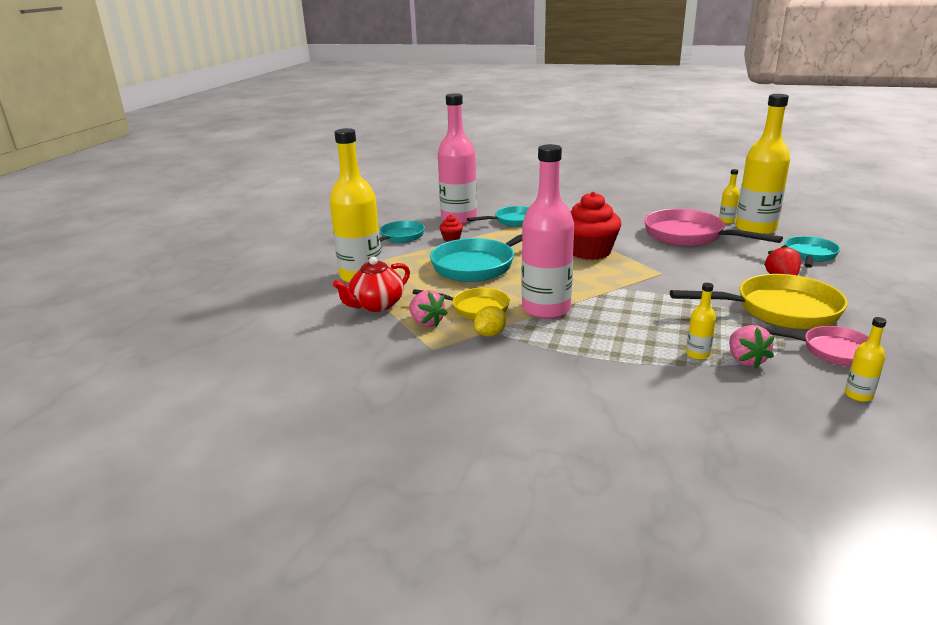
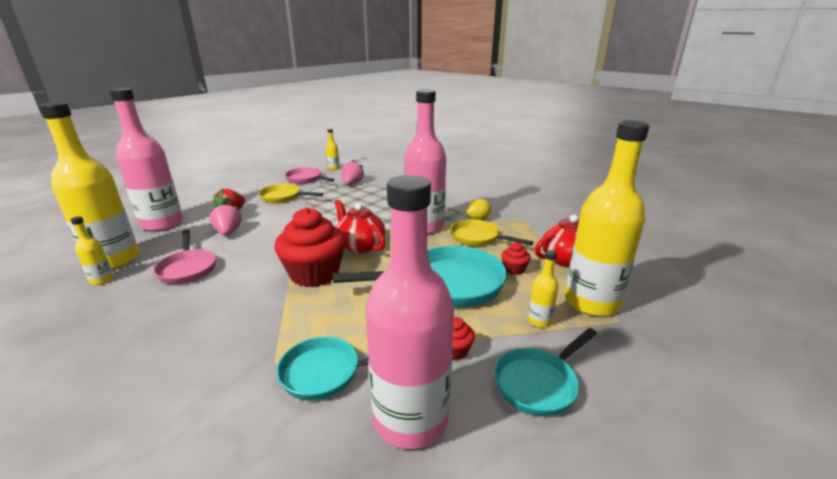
camera: 160 degrees left, 0 degrees up
pink strawberry [409,290,448,327] -> pink strawberry moved to [210,203,242,235]
pink pan [644,209,783,246] -> pink pan [153,230,216,284], size x0.60
yellow pan [670,274,848,329] -> yellow pan [259,184,323,203], size x0.60
yellow bottle [686,283,716,360] -> yellow bottle moved to [528,250,559,327]
turquoise pan [785,236,840,268] -> pink bottle [109,88,183,231]
none -> red teapot [335,200,385,254]
none -> red cupcake [501,242,531,275]

